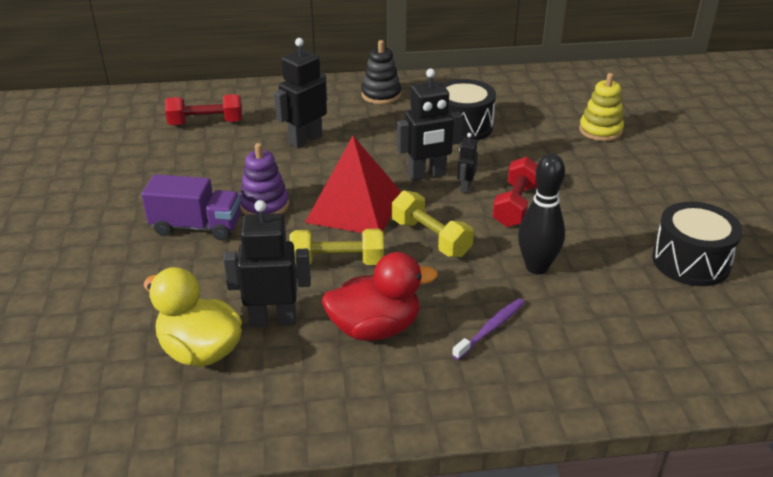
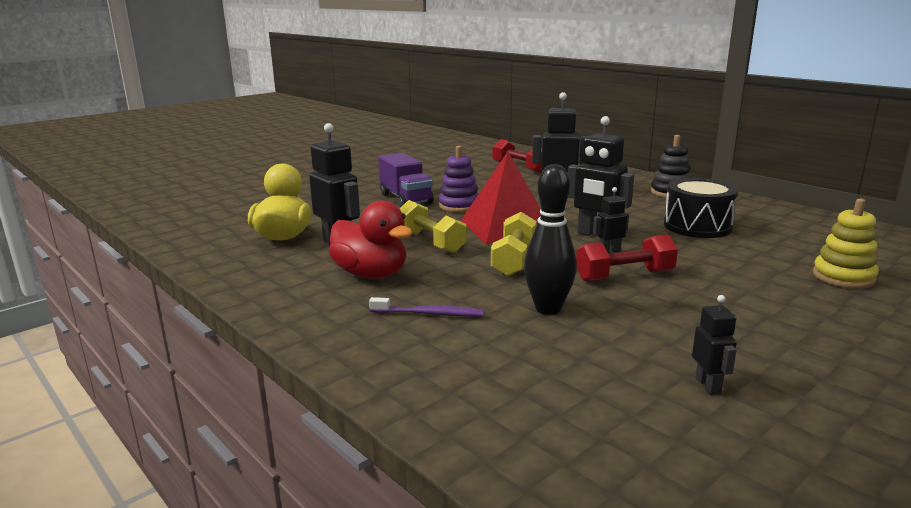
camera: 55 degrees right, 15 degrees down
black drum [652,202,743,286] -> black robot [692,295,737,395]

